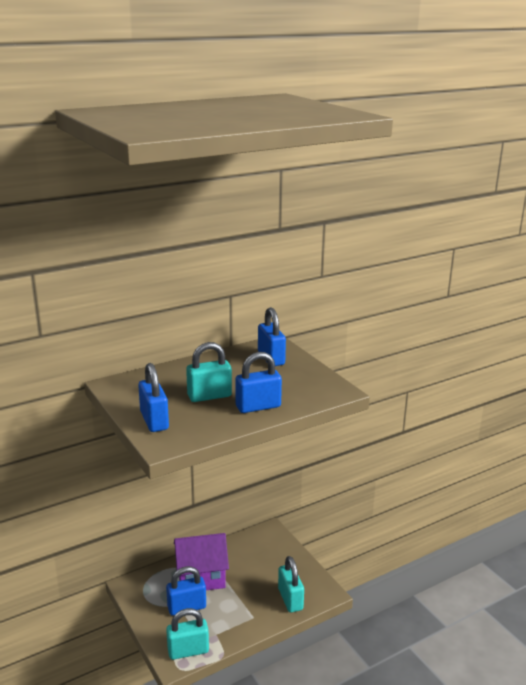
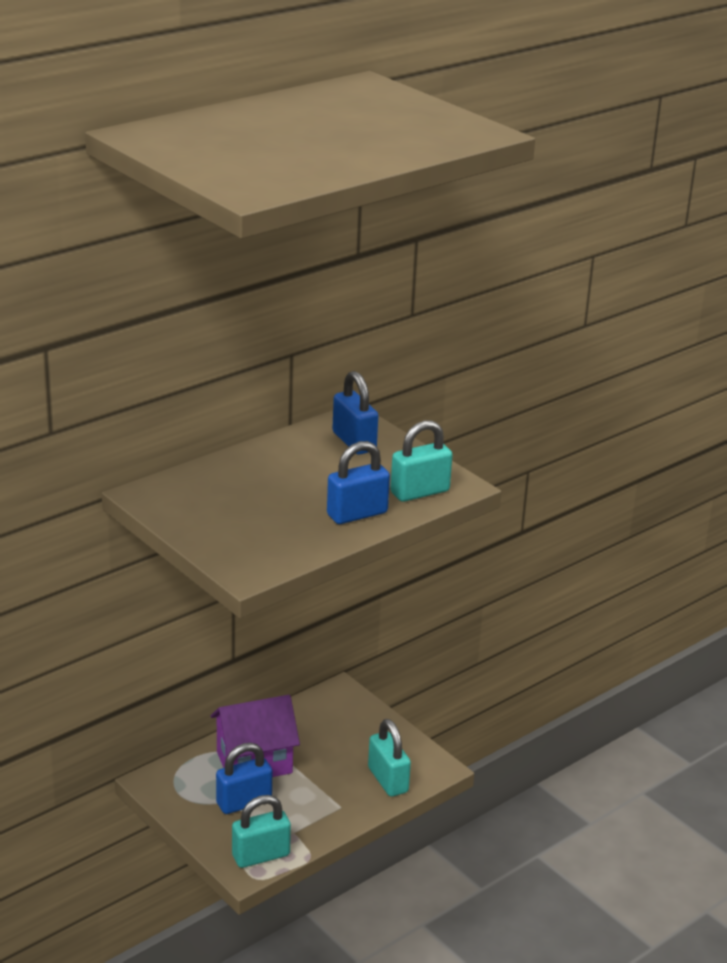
camera: 10 degrees left, 5 degrees up
blue padlock [138,363,169,432] -> none
turquoise padlock [186,342,232,402] -> turquoise padlock moved to [390,420,453,502]

